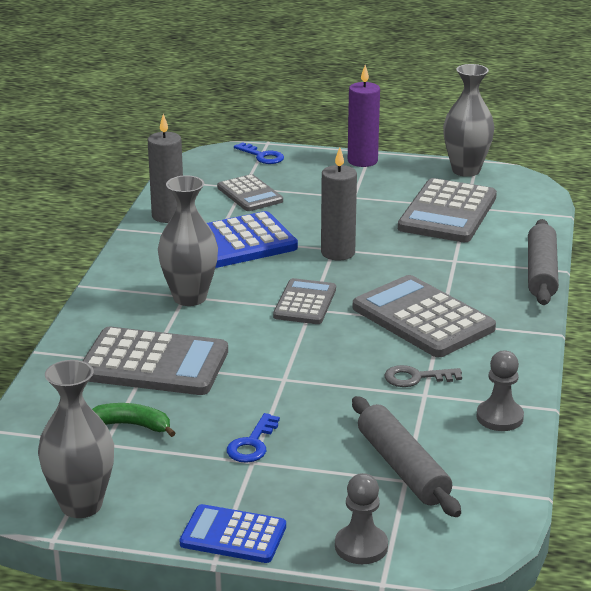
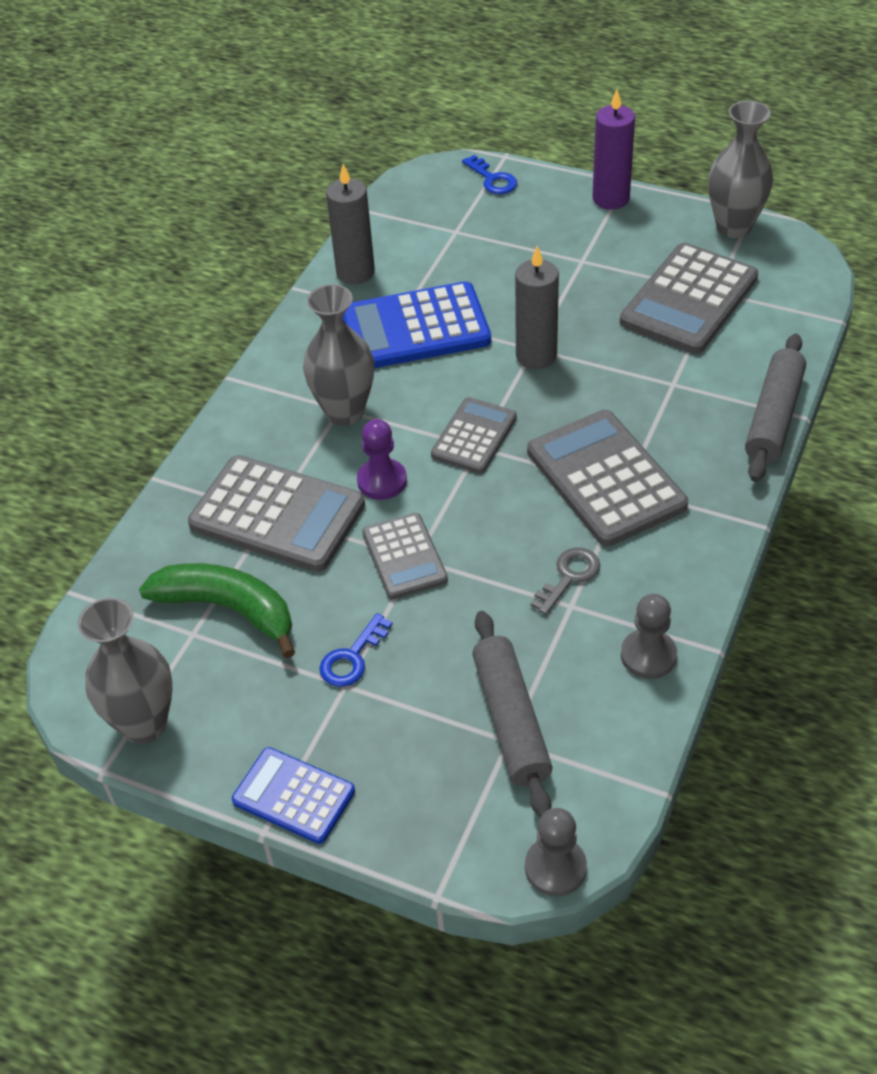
camera: 15 degrees right, 20 degrees up
green banana [92,403,175,437] -> green banana [139,563,295,658], size x1.66
grey calculator [217,174,283,211] -> grey calculator moved to [362,513,448,600]
grey pawn [335,473,388,564] -> grey pawn moved to [525,808,587,897]
grey key [385,365,462,387] -> grey key turned 120 degrees clockwise [530,548,600,615]
none -> purple pawn [357,419,407,500]

